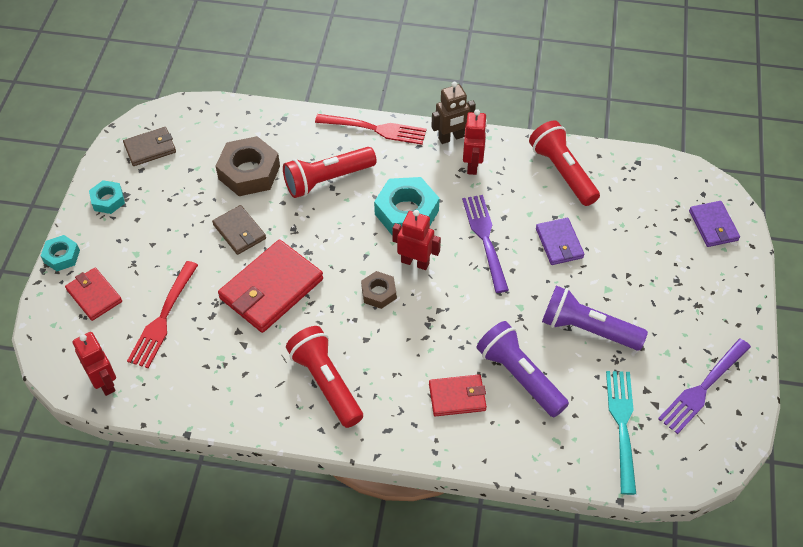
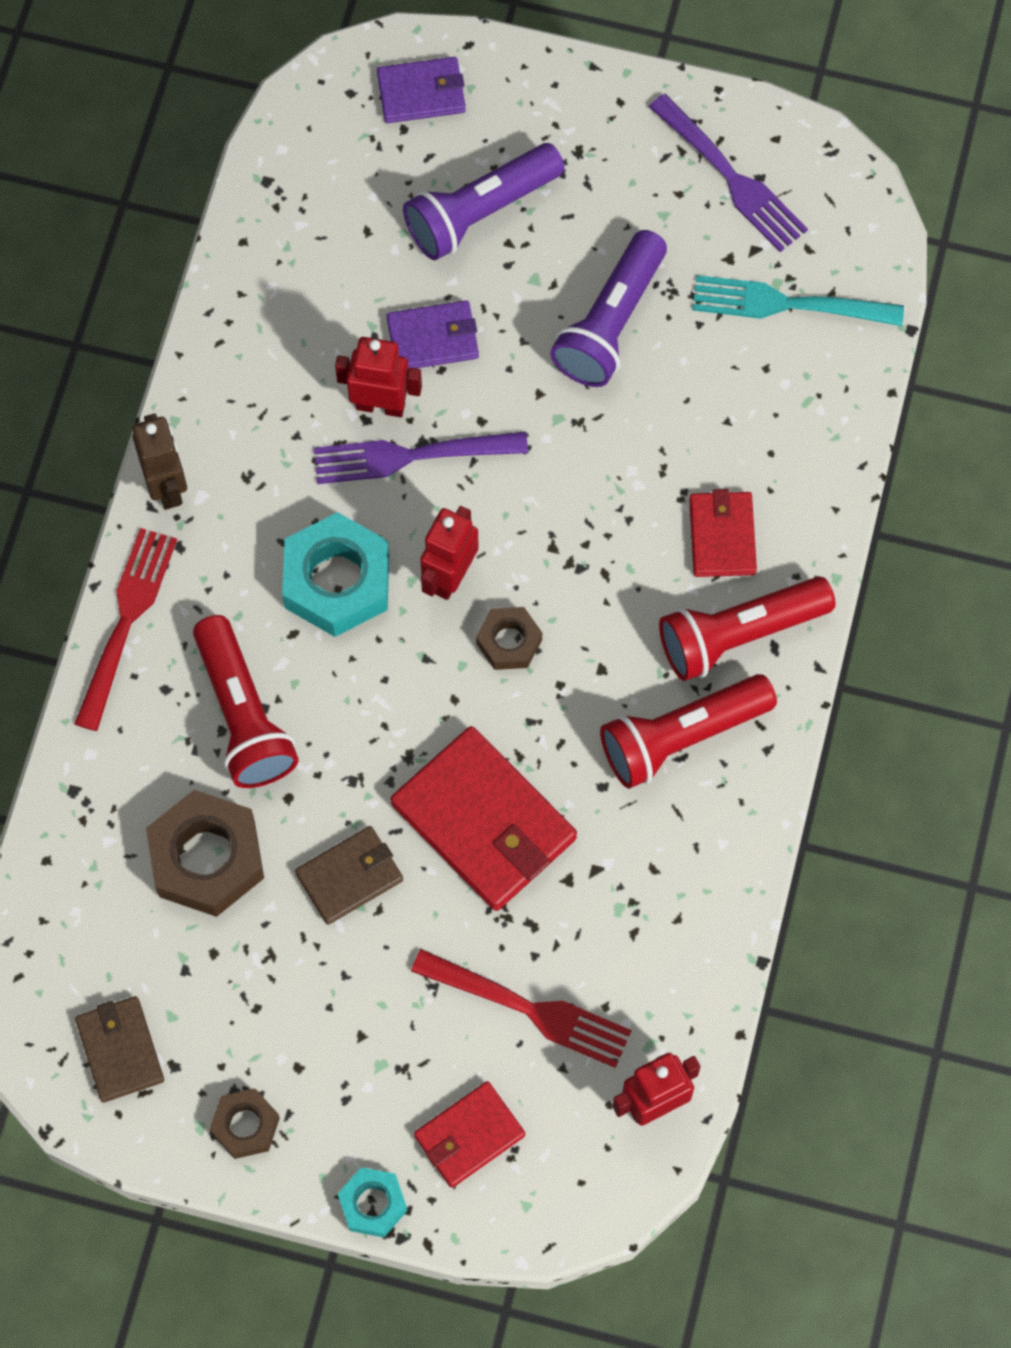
camera: 85 degrees left, 15 degrees up
turquoise nut [89,180,125,214] -> brown nut [210,1088,280,1159]
red robot [463,109,487,175] -> red robot moved to [335,337,422,417]
purple flashlight [476,321,569,417] -> purple flashlight moved to [403,143,564,260]
red flashlight [529,120,600,206] -> red flashlight moved to [659,577,836,681]

